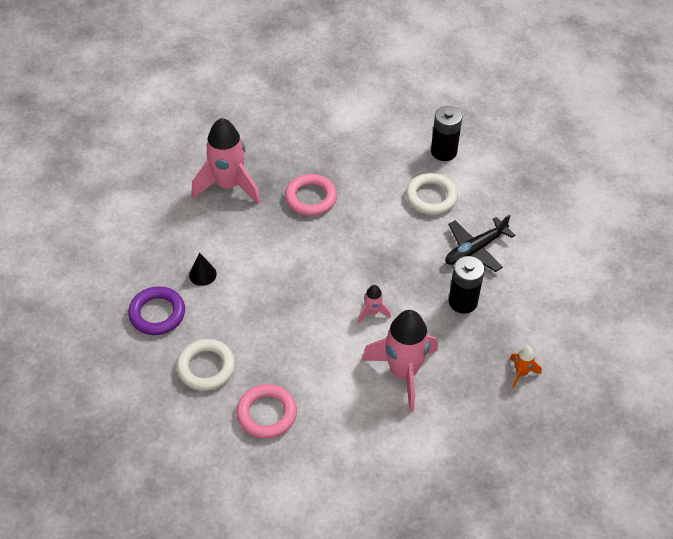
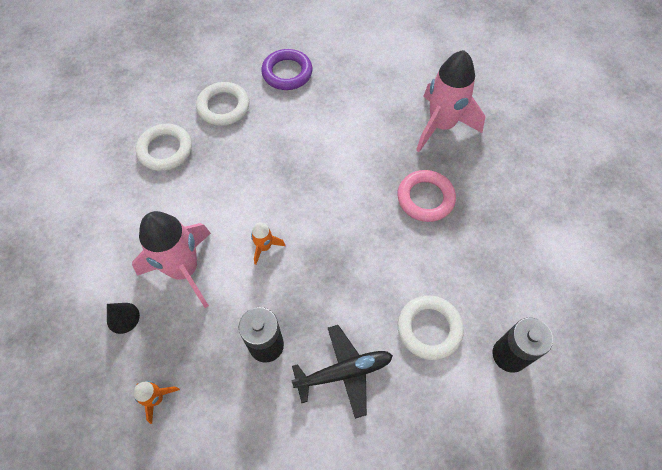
camera: 95 degrees right, 10 degrees up
black cone [189,252,217,286] -> black cone moved to [107,303,140,334]
pink ring [236,384,297,439] -> white ring [136,124,192,171]
pink rocket [358,285,391,323] -> orange rocket [251,222,285,265]
black plane [445,214,515,272] -> black plane turned 105 degrees clockwise [291,325,393,419]

